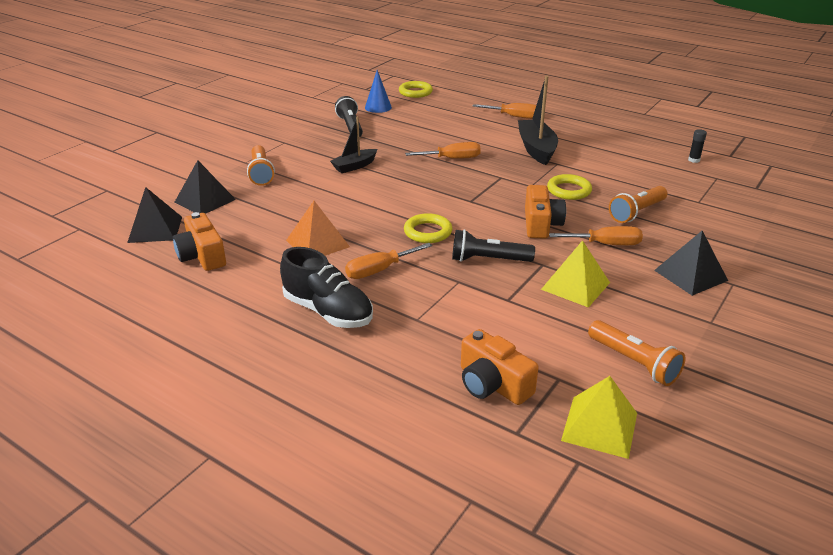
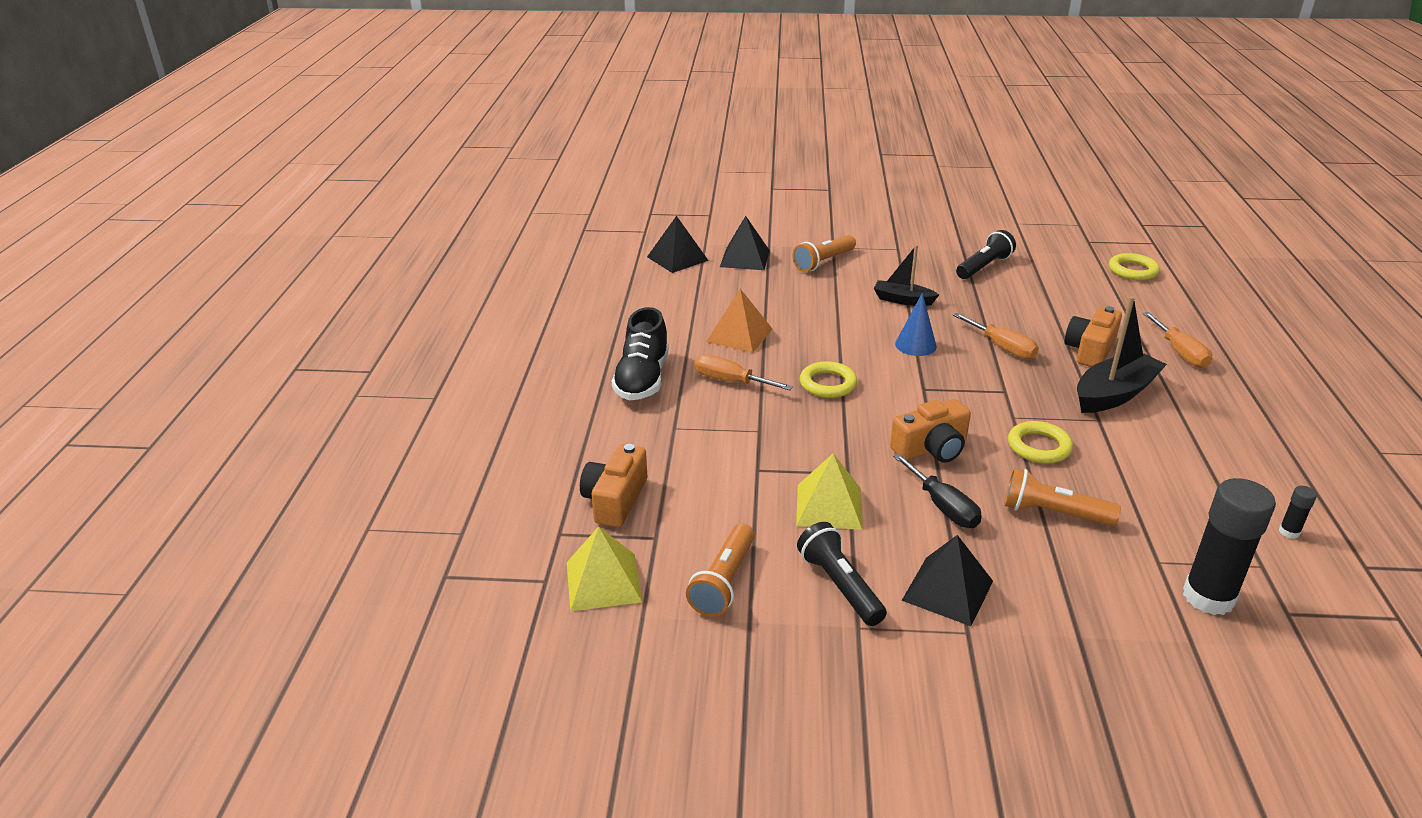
camera: 60 degrees right, 0 degrees up
orange camera [173,212,226,271] -> orange camera moved to [1064,306,1122,367]
blue cone [365,70,392,113] -> blue cone moved to [895,293,937,356]
black flashlight [452,229,535,262] -> black flashlight moved to [797,522,887,626]
orange screwdriver [549,226,643,245] -> black screwdriver [893,453,982,528]
none -> black glue stick [1183,478,1276,615]

